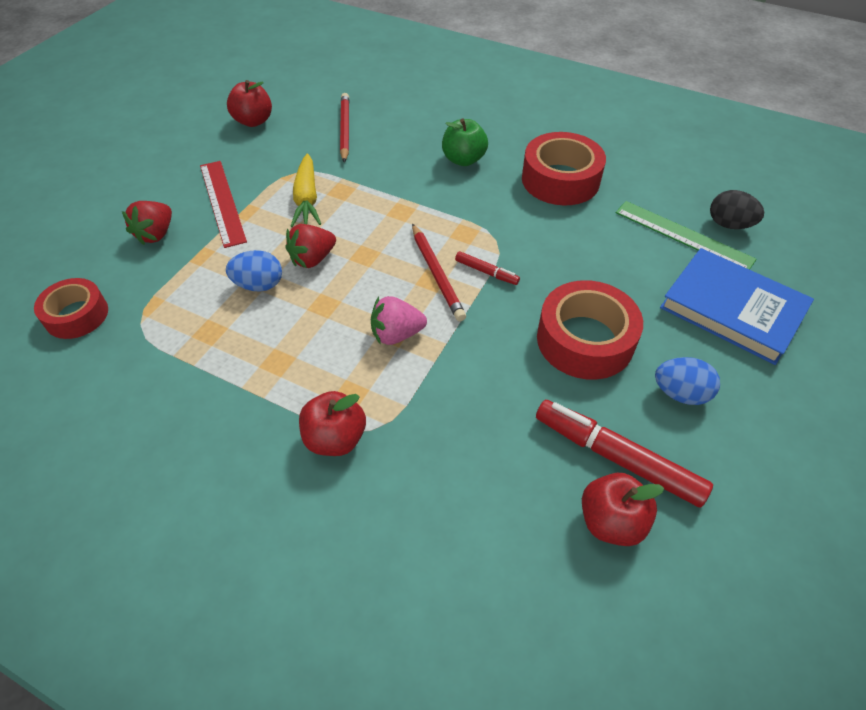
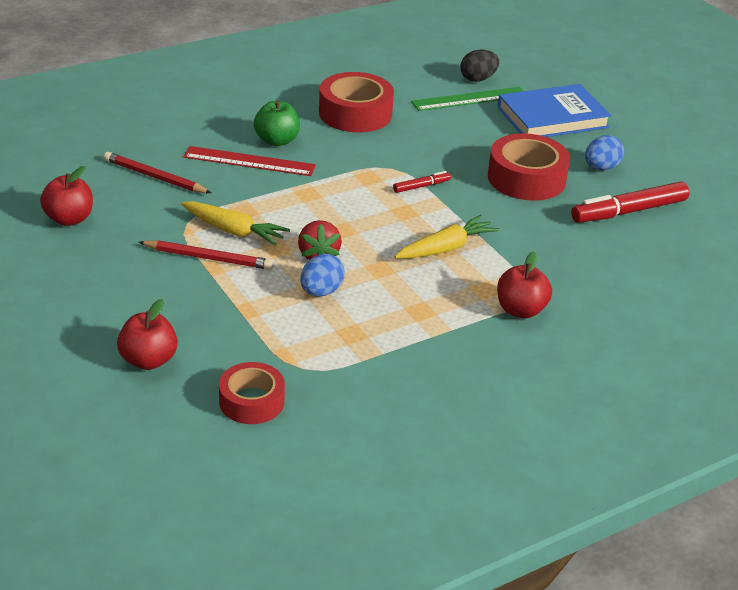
camera: 60 degrees left, 15 degrees down
red strawberry [122,201,172,245] -> none
red ruler [200,161,247,248] -> red ruler moved to [183,146,316,176]
pink strawberry [371,296,427,345] -> yellow carrot [394,215,499,259]
red pencil [412,223,466,321] -> red pencil moved to [139,240,274,270]
red apple [582,473,664,546] -> red apple moved to [117,299,178,370]

